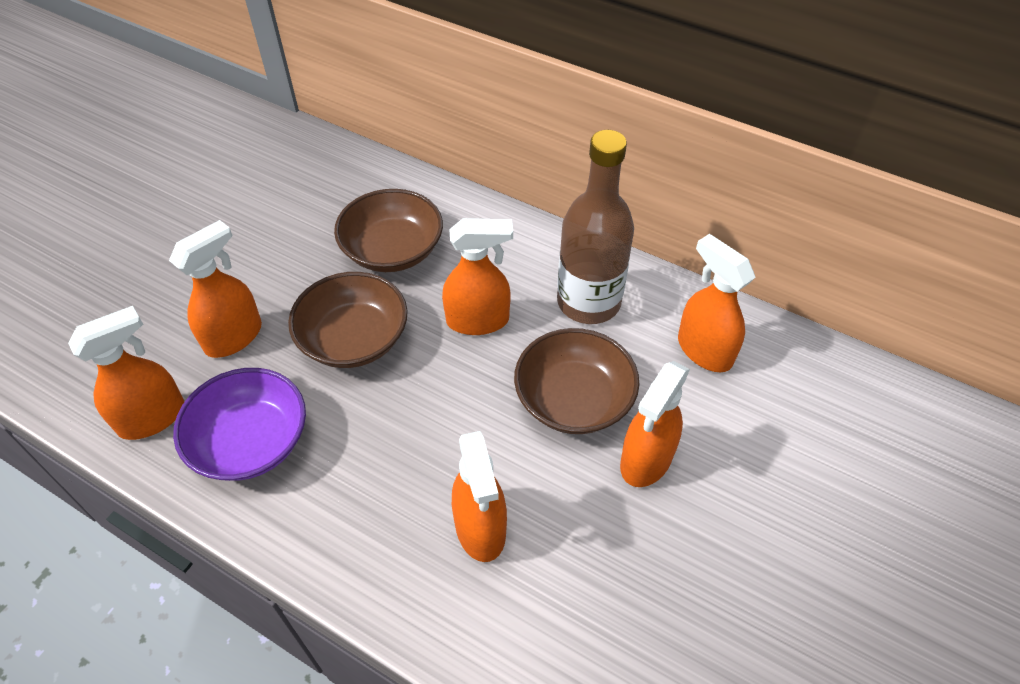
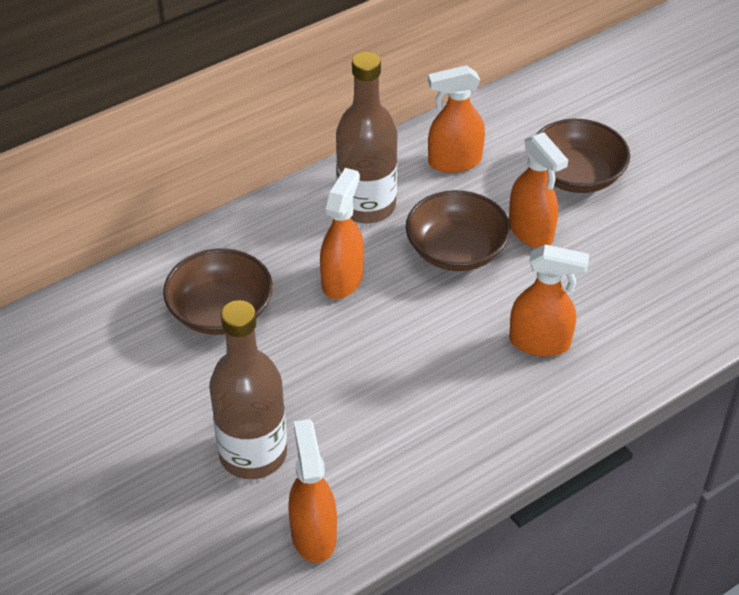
camera: 65 degrees left, 5 degrees down
orange spray bottle [169,220,262,358] -> brown bottle [209,300,287,479]
purple bowl [173,368,306,481] -> none
brown bowl [288,272,408,368] -> brown bowl moved to [536,119,630,193]

